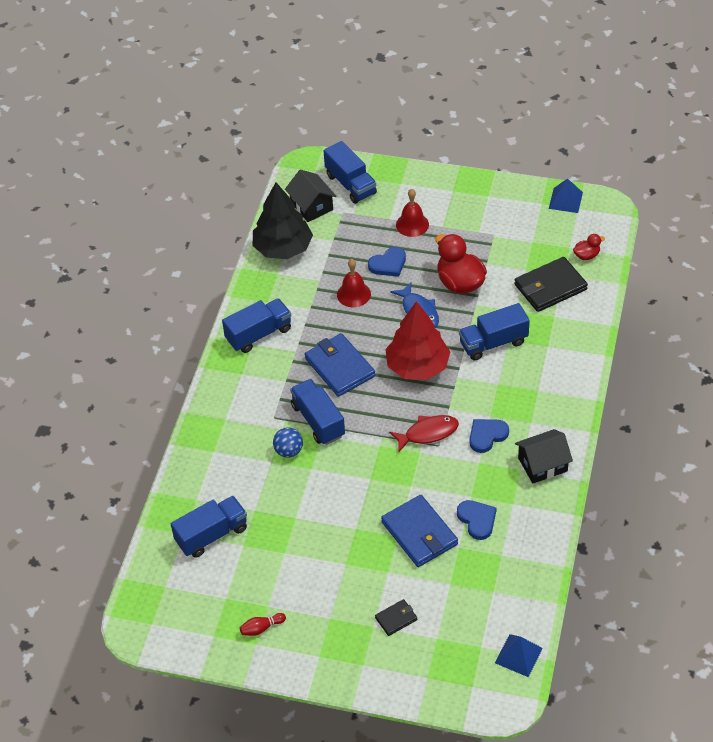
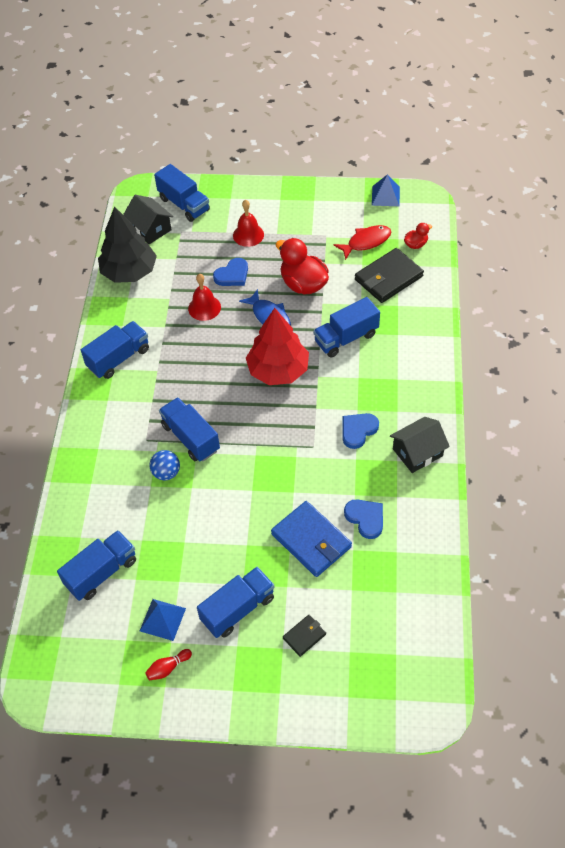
camera: 10 degrees left, 5 degrees up
blue wallet [305,333,375,397] -> none
red fish [389,415,459,452] -> red fish moved to [334,225,391,260]
blue pyramid [495,634,543,677] -> blue pyramid moved to [140,599,186,641]
none -> blue truck [197,567,274,638]

